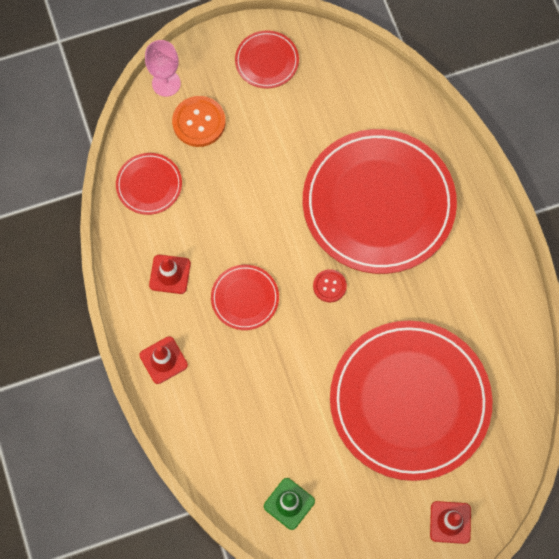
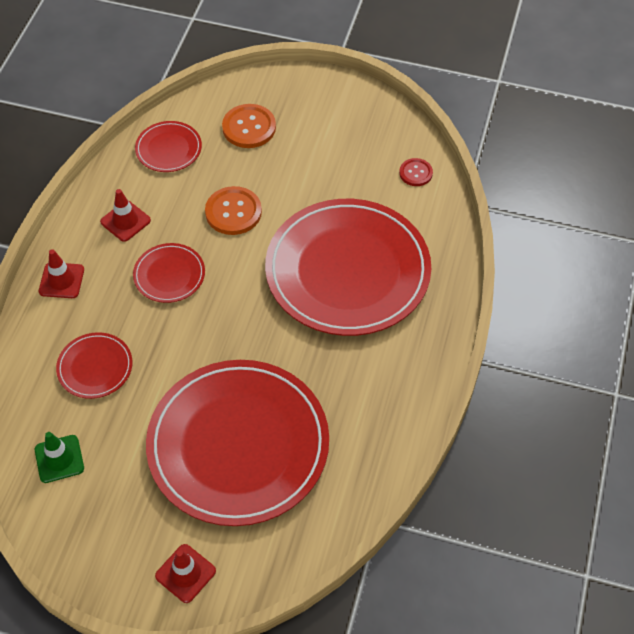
camera: 35 degrees right, 15 degrees down
pink goblet [145,40,181,97] -> none
red plate [235,30,299,89] -> red plate moved to [56,332,133,399]
red button [313,269,347,302] -> red button moved to [399,158,433,186]
none -> orange button [205,186,262,235]

